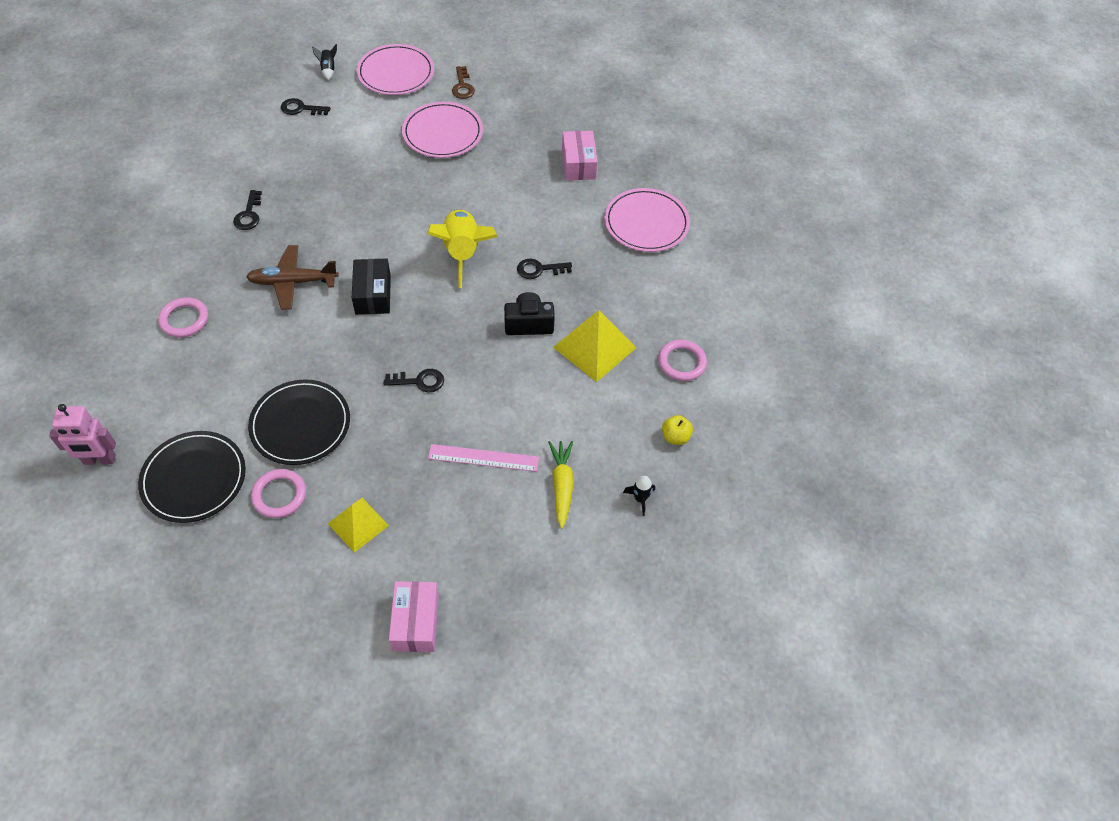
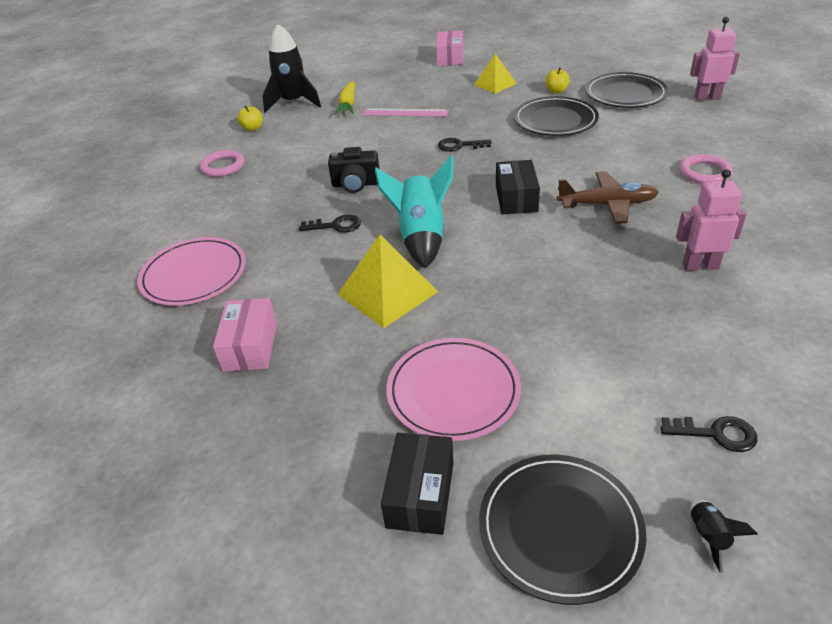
camera: 170 degrees left, 15 degrees down
black key [233,190,262,230] -> pink robot [676,169,747,271]
pink ring [251,469,306,518] -> yellow apple [545,68,570,94]
pink plate [357,44,434,95] -> black plate [479,455,646,605]
yellow rocket [427,210,498,288] -> turquoise rocket [375,155,454,268]
brown key [452,66,475,99] -> black box [381,433,454,535]
yellow pyramid [553,310,637,382] -> yellow pyramid moved to [337,235,438,328]
black rocket [623,476,655,516] -> black rocket [262,24,321,113], size x2.35

